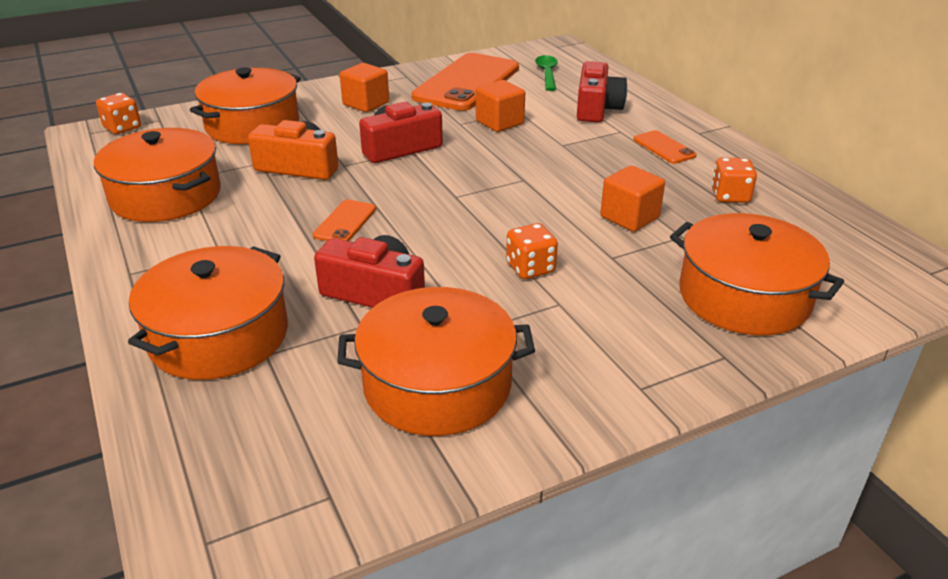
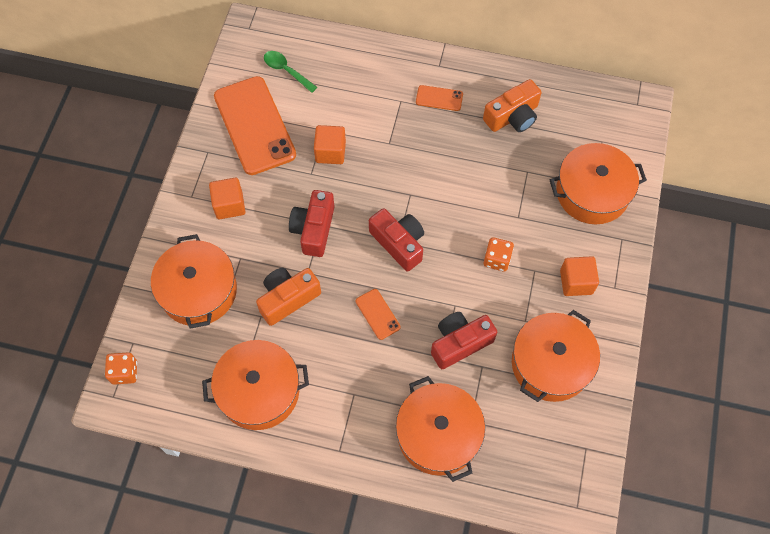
camera: 50 degrees left, 30 degrees up
red camera [577,61,627,122] -> red camera moved to [369,208,424,272]
orange cube [601,166,665,232] -> orange cube moved to [560,256,599,296]
orange dice [712,158,757,203] -> orange camera [483,79,542,132]

